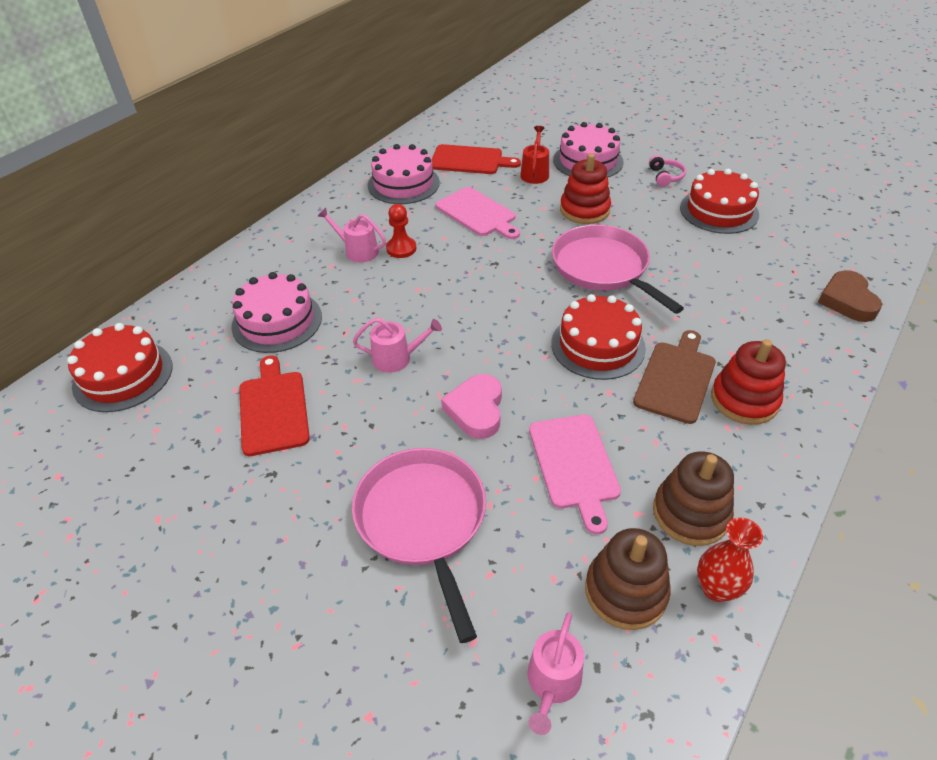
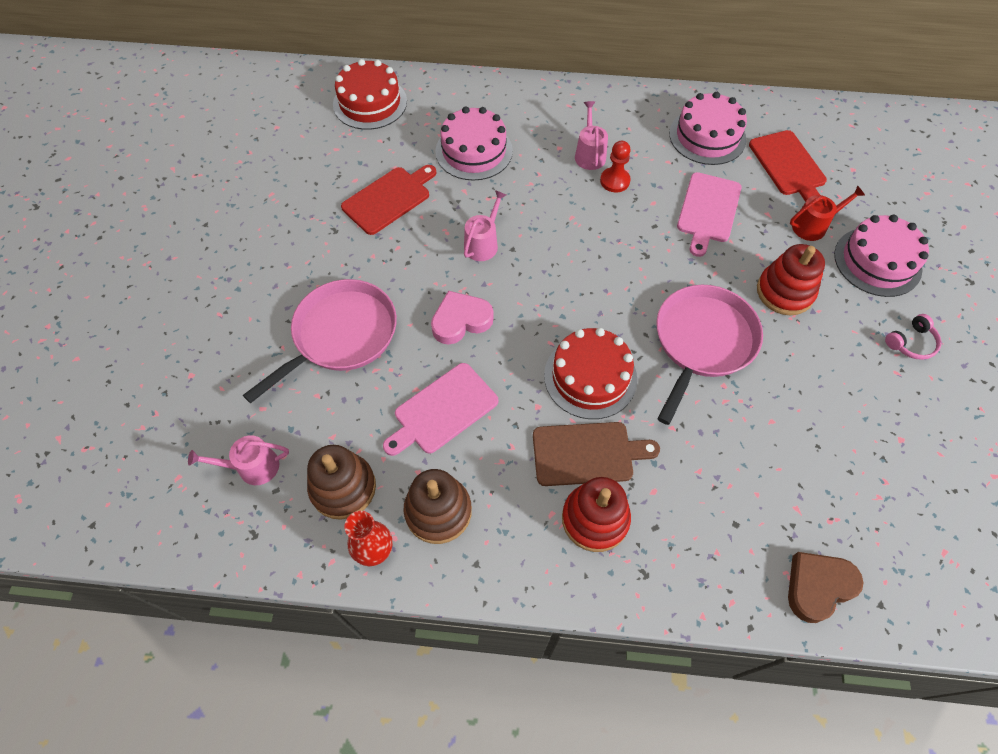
camera: 60 degrees right, 15 degrees up
pink watering can [353,318,442,373] -> pink watering can turned 120 degrees counterclockwise [464,190,506,261]
red cake [680,169,759,234] -> none

